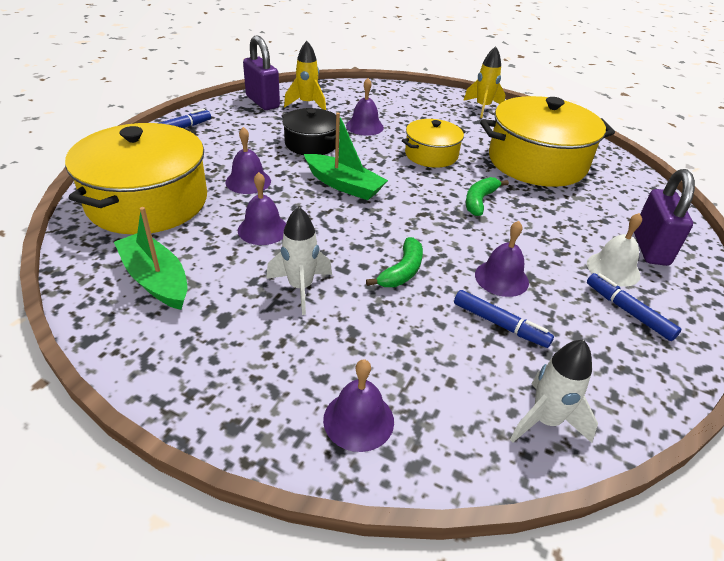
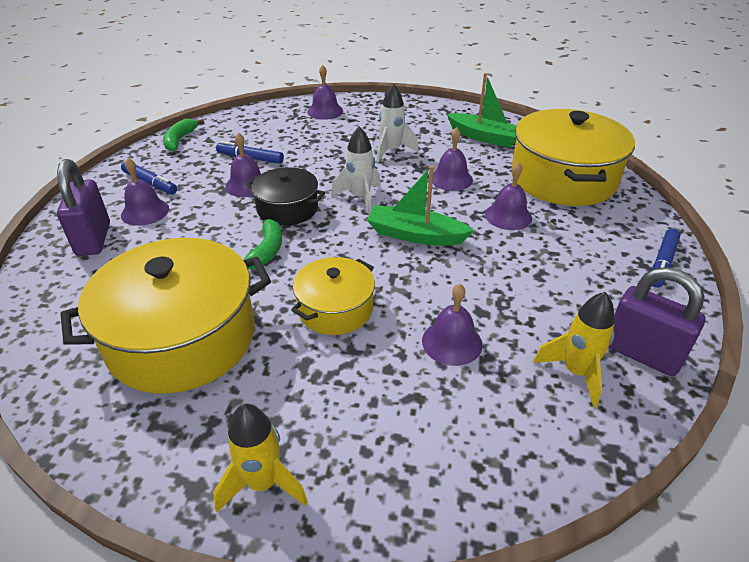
camera: 165 degrees right, 0 degrees up
black pot [282,108,336,155] -> black pot moved to [246,167,325,226]
green banana [366,237,423,287] -> green banana moved to [163,119,204,152]
white rocket [510,339,598,443] -> white rocket moved to [331,127,381,215]
white bell [587,213,642,287] -> purple bell [121,158,169,226]

